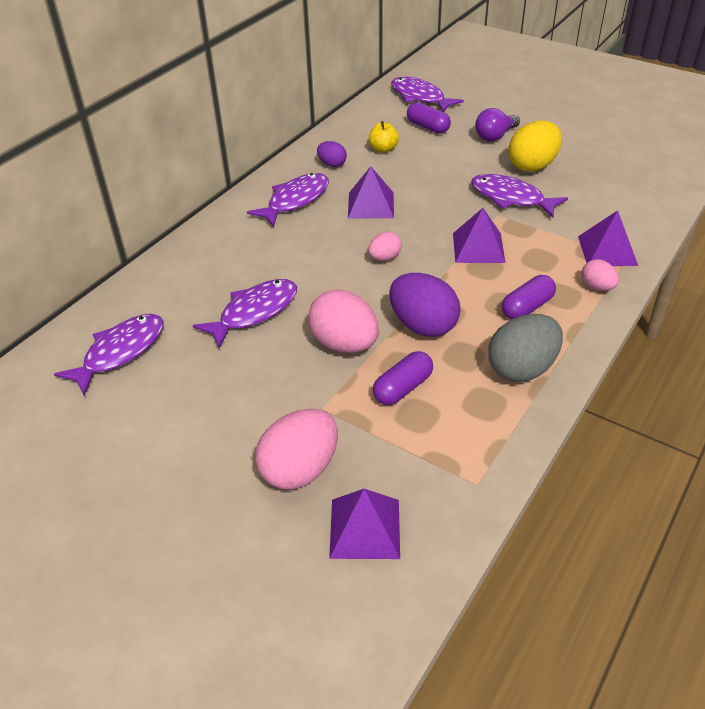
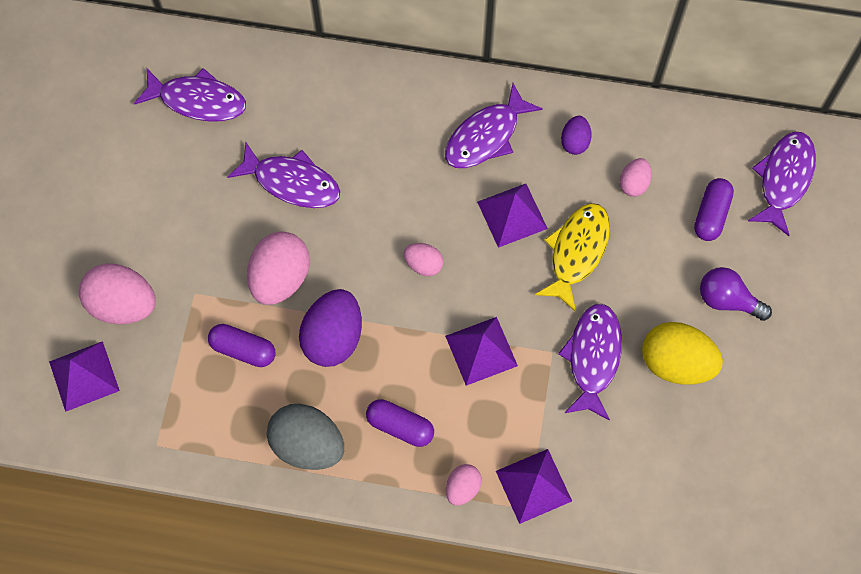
camera: 65 degrees right, 25 degrees up
purple fish [247,173,329,227] -> purple fish turned 120 degrees clockwise [445,83,543,168]
yellow apple [368,121,399,153] -> pink egg [619,158,652,197]
none -> yellow fish [535,203,610,312]

